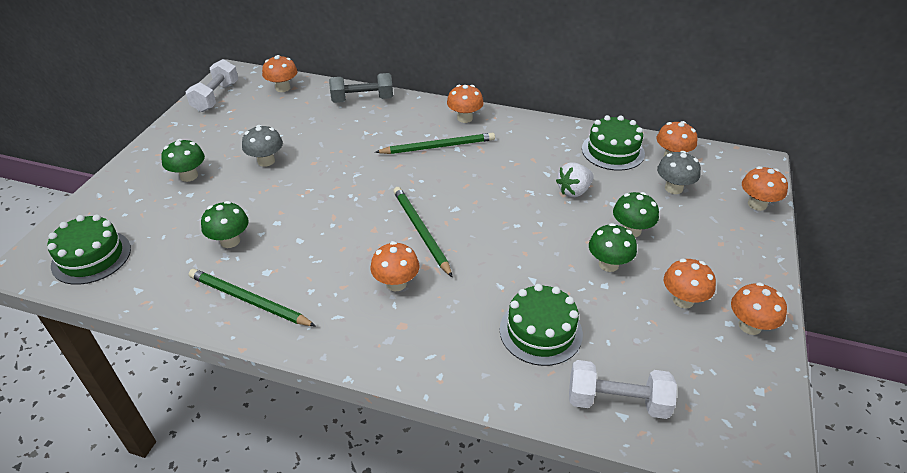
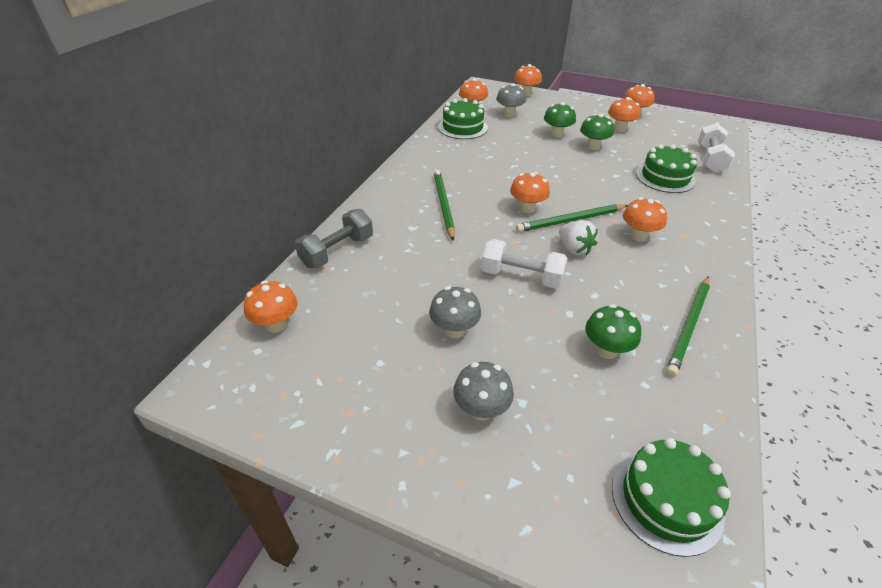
camera: 85 degrees left, 0 degrees up
green mushroom [161,139,205,182] -> grey mushroom [453,362,514,420]
white dumbbell [186,59,238,112] -> white dumbbell moved to [481,239,568,289]
grey dumbbell [329,73,393,103] -> grey dumbbell turned 45 degrees clockwise [295,209,373,268]
orange mushroom [447,85,484,123] -> orange mushroom moved to [510,172,550,213]
white strawberry [556,162,594,197] -> white strawberry moved to [559,220,598,256]

